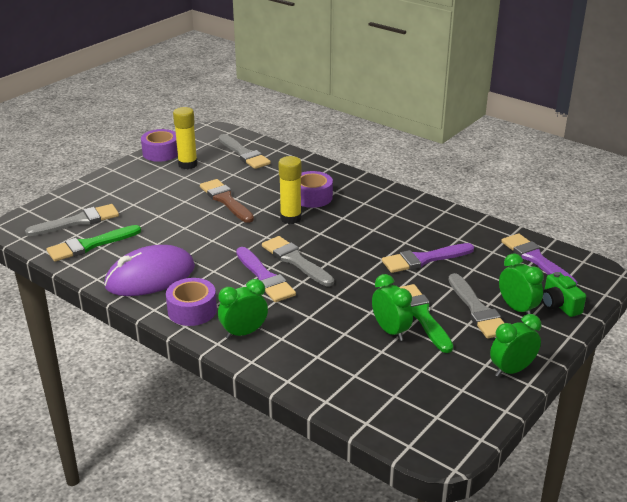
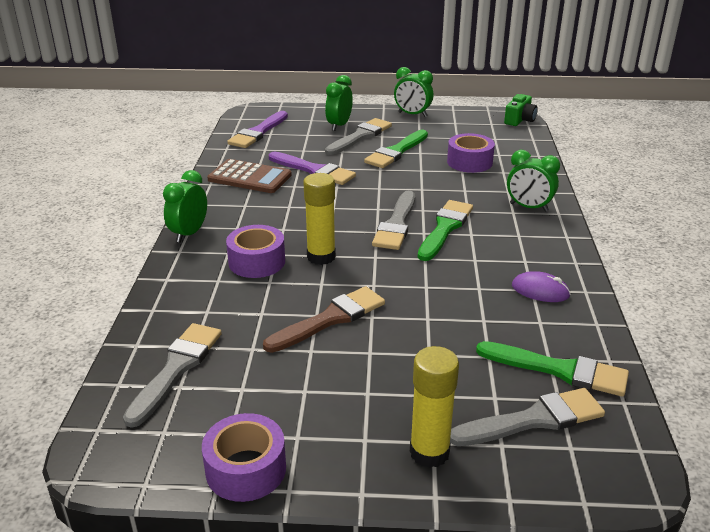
camera: 125 degrees left, 0 degrees up
grey brush [25,204,119,236] -> grey brush turned 135 degrees clockwise [450,388,605,446]
purple mouse [104,245,195,296] -> purple mouse [512,271,571,302], size x0.48
purple tape [166,278,217,326] -> purple tape moved to [447,133,495,173]
yellow glue stick [173,107,198,169] -> yellow glue stick moved to [410,346,459,468]
brown brush [200,179,254,223] -> brown brush turned 150 degrees counterclockwise [263,286,385,353]
purple brush [236,247,296,302] -> green brush [418,200,473,261]
green clock [372,274,413,341] -> green clock moved to [163,170,207,243]
green camera [542,272,586,317] -> green camera moved to [504,94,538,126]
none -> brown calculator [207,159,292,193]

